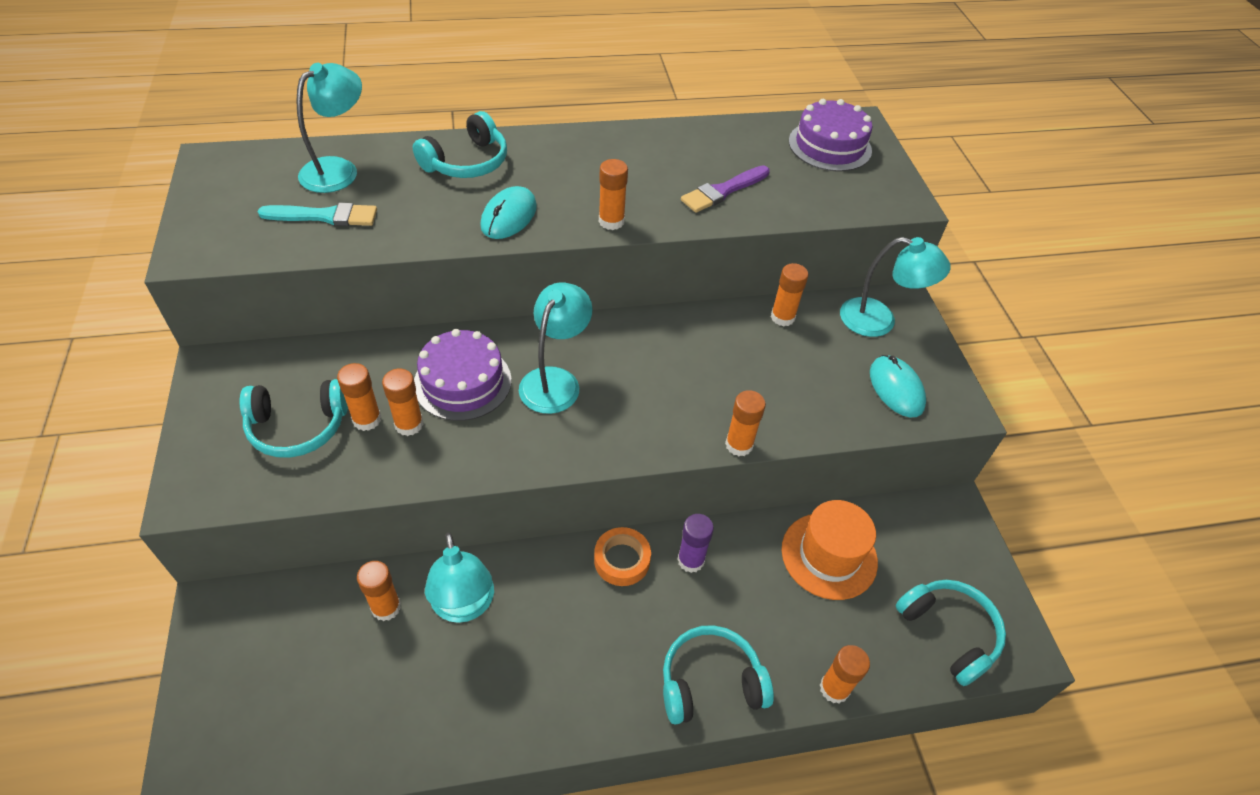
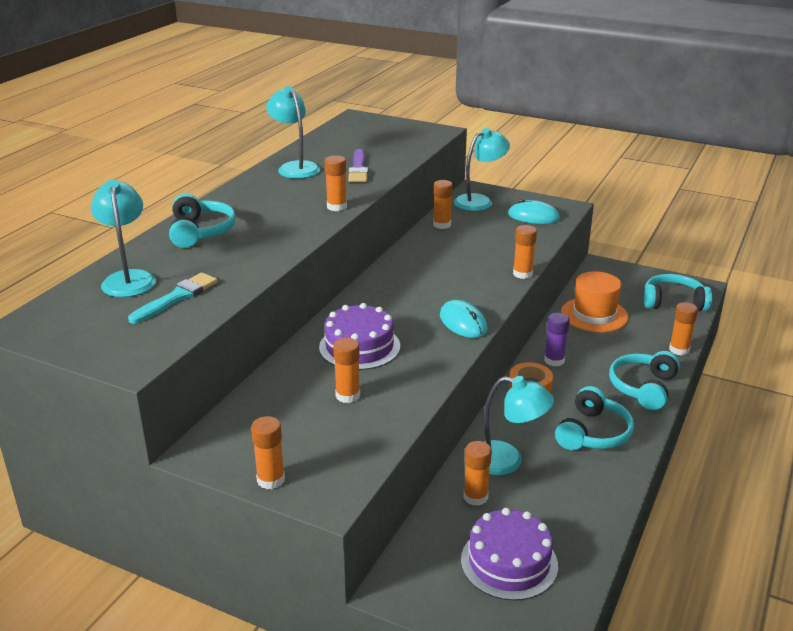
camera: 50 degrees left, 20 degrees down
turquoise headphones [239,379,348,458] -> turquoise headphones moved to [555,386,634,450]
orange glue stick [382,368,424,436] -> orange glue stick moved to [251,416,285,489]
turquoise mouse [480,186,537,239] -> turquoise mouse moved to [440,300,488,338]
turquoise lamp [519,283,593,414] -> turquoise lamp moved to [266,86,320,179]
purple cake [789,99,872,172] -> purple cake moved to [461,508,558,601]

